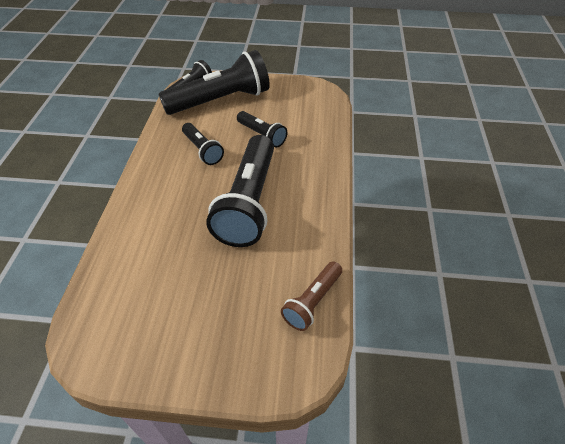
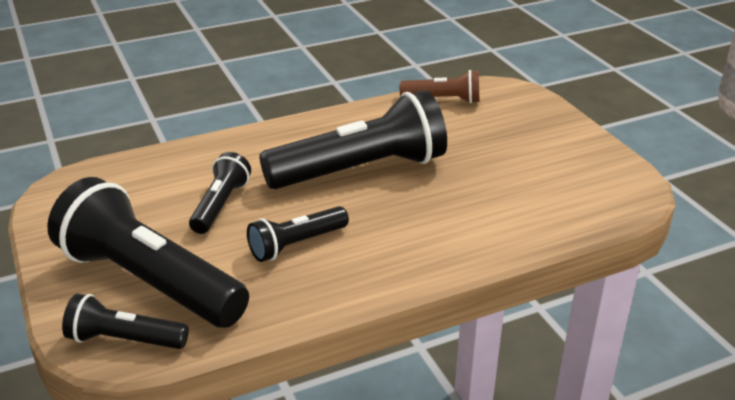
camera: 120 degrees left, 15 degrees down
black flashlight [182,123,224,165] -> black flashlight turned 150 degrees counterclockwise [247,206,349,262]

